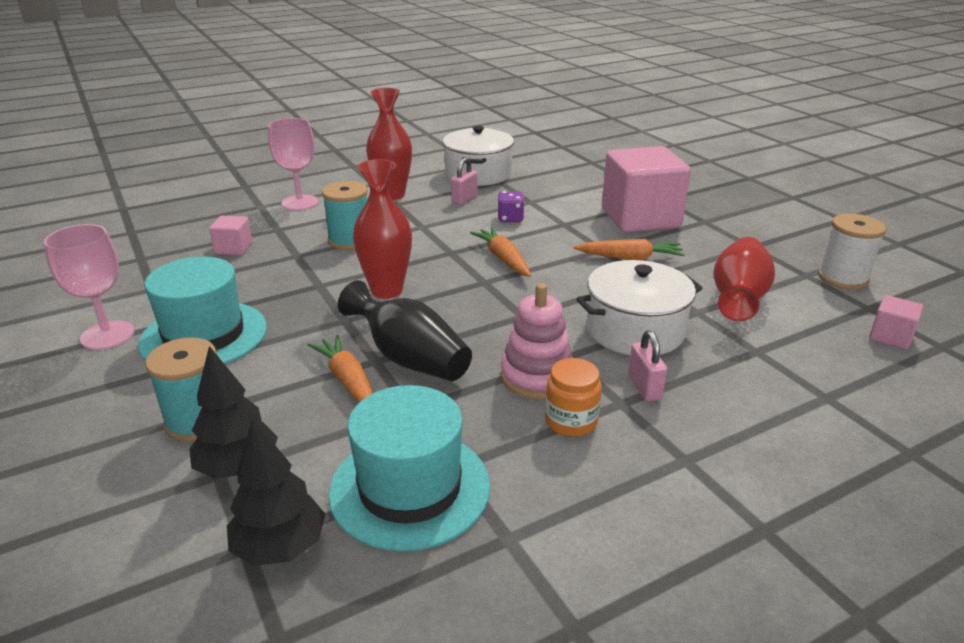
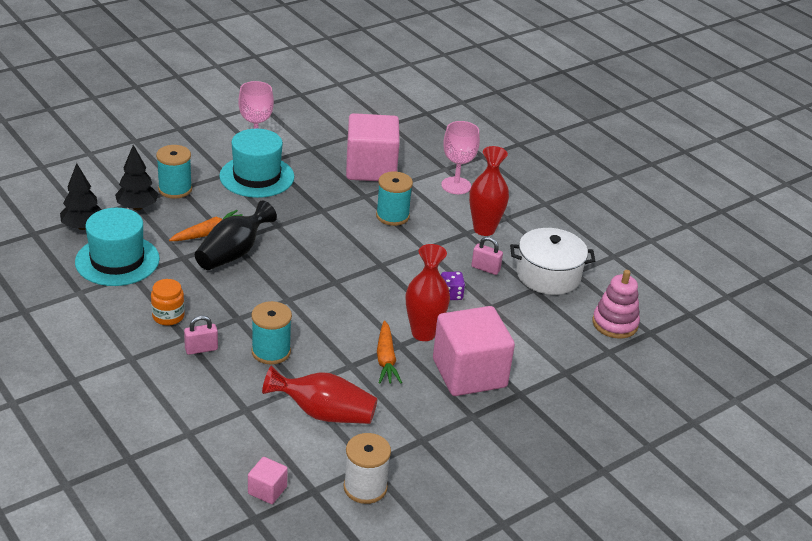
camera: 80 degrees right, 5 degrees up
pink cube [209,216,252,255] -> pink cube [346,113,400,181], size x2.32
red vase [353,159,412,299] -> red vase moved to [406,244,450,341]
orange carrot [470,227,531,277] -> none
pink stacking toy [501,283,572,399] -> pink stacking toy moved to [592,270,640,339]
white pot [576,260,702,355] -> turquoise spool [251,301,292,365]

